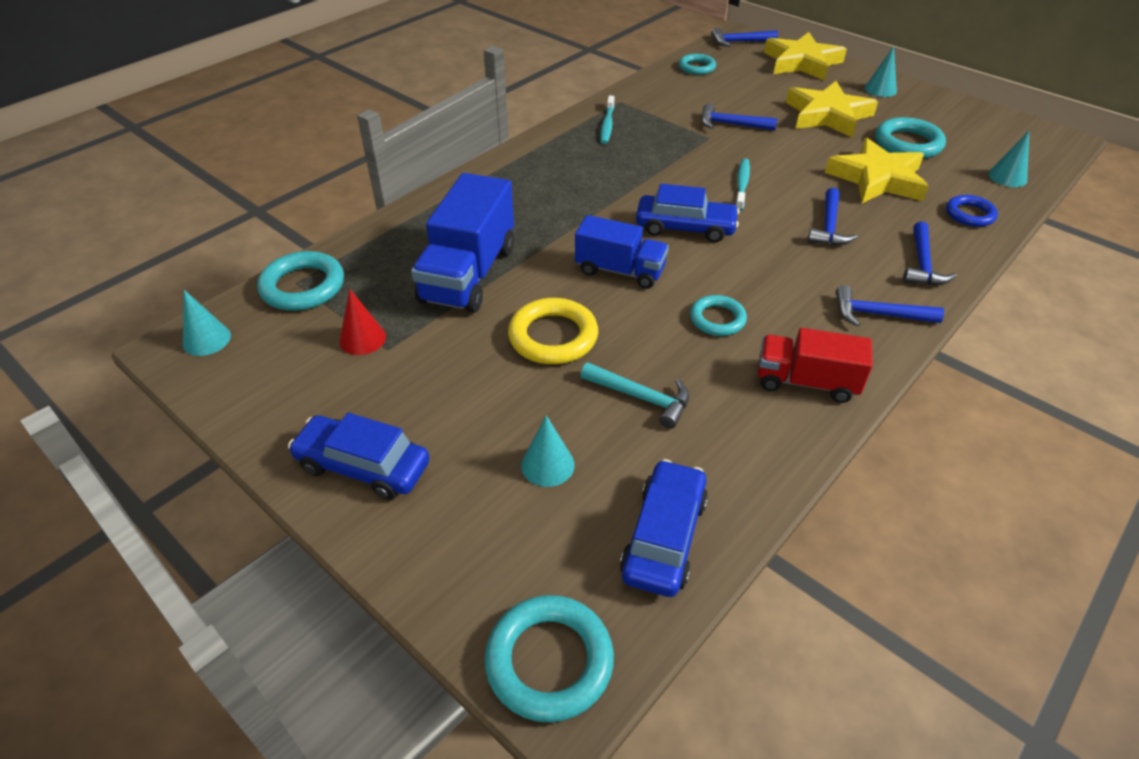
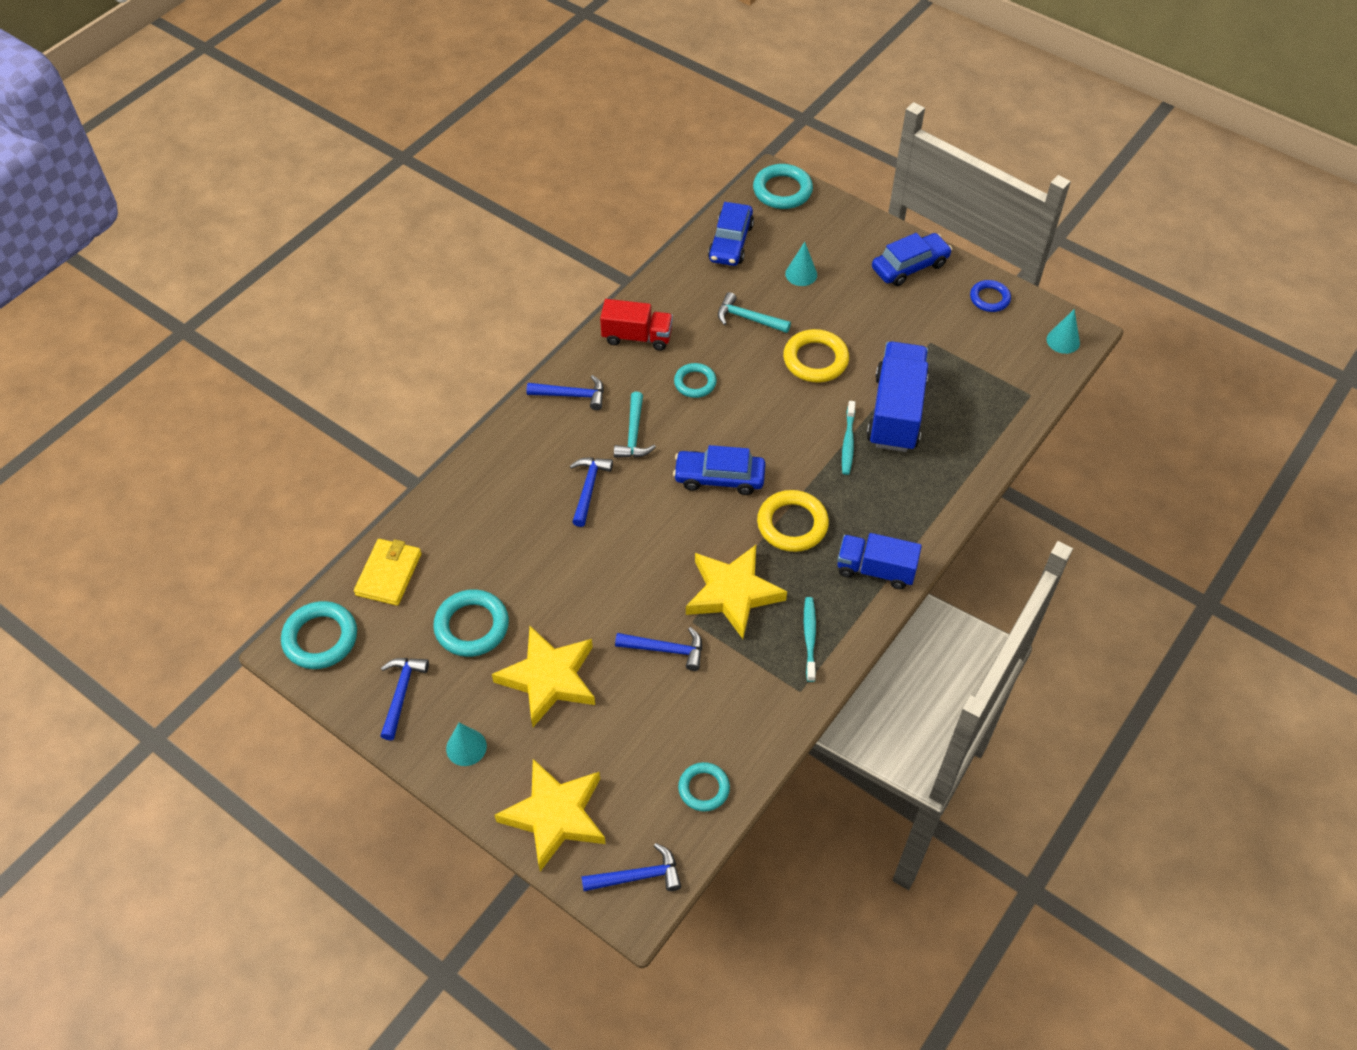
camera: 175 degrees right, 10 degrees up
turquoise ring [257,251,344,311] -> turquoise ring moved to [281,601,357,669]
blue car [288,413,430,500] -> blue car turned 45 degrees counterclockwise [872,233,952,286]
red cone [339,289,386,355] -> none
blue truck [575,215,669,289] -> blue truck moved to [838,533,922,589]
turquoise toothbrush [735,158,750,211] -> turquoise toothbrush moved to [842,401,855,475]
yellow star [825,138,929,204] -> yellow star moved to [686,545,787,639]
blue hammer [903,222,957,285] -> blue hammer moved to [380,658,429,740]
blue ring [946,195,998,227] -> blue ring moved to [970,280,1011,312]
turquoise cone [988,131,1029,187] -> yellow wallet [354,539,422,606]
none -> turquoise hammer [614,392,656,458]
none -> yellow ring [757,490,829,552]

